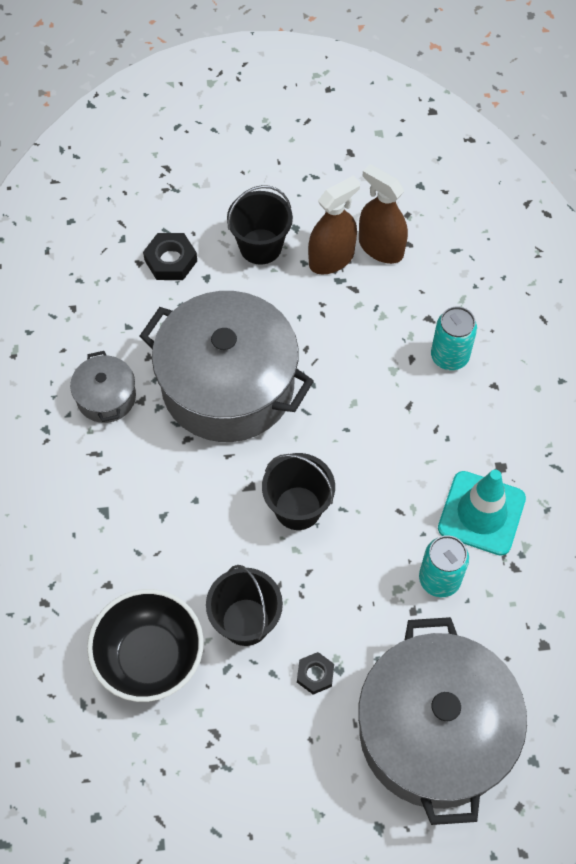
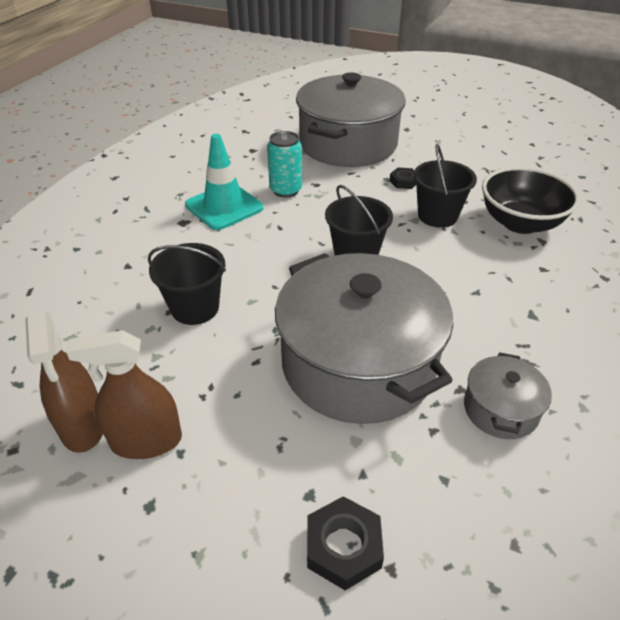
camera: 150 degrees left, 20 degrees down
black bucket [227,185,293,265] -> black bucket moved to [148,243,226,325]
turquoise can [431,306,477,370] -> none

